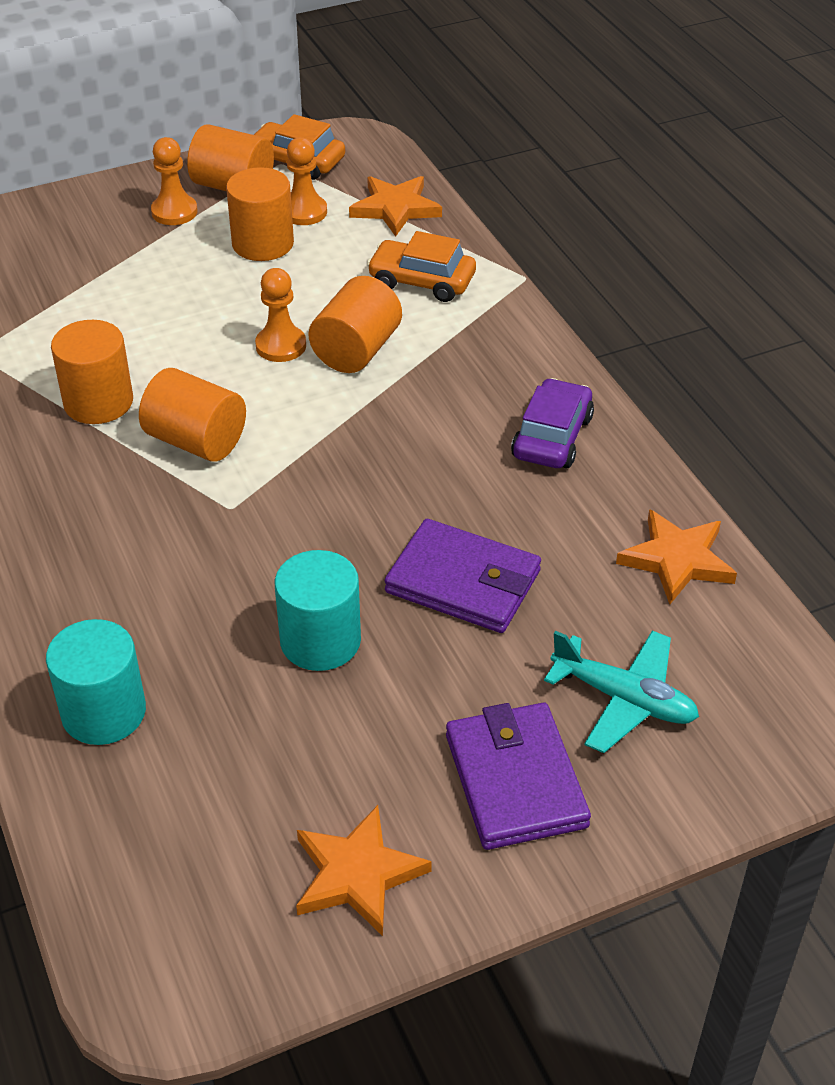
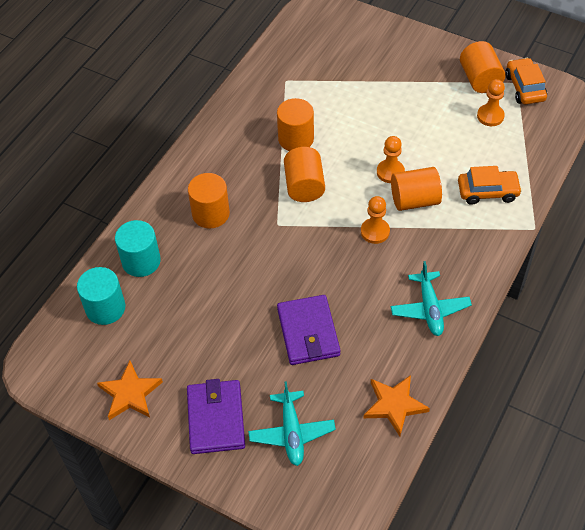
camera: 55 degrees right, 10 degrees up
orange pawn [151,137,198,225] -> orange pawn moved to [361,196,390,244]
orange cylinder [226,167,294,261] -> orange cylinder moved to [188,173,230,229]
turquoise cylinder [275,550,361,671] -> turquoise cylinder moved to [77,267,125,325]
orange star [349,176,442,237] -> none
orange car [367,231,476,302] -> orange car turned 105 degrees clockwise [458,166,522,205]
purple wallet [446,703,591,850] -> purple wallet turned 45 degrees counterclockwise [187,379,245,454]
purple car [511,378,594,468] -> turquoise plane [391,261,472,336]

